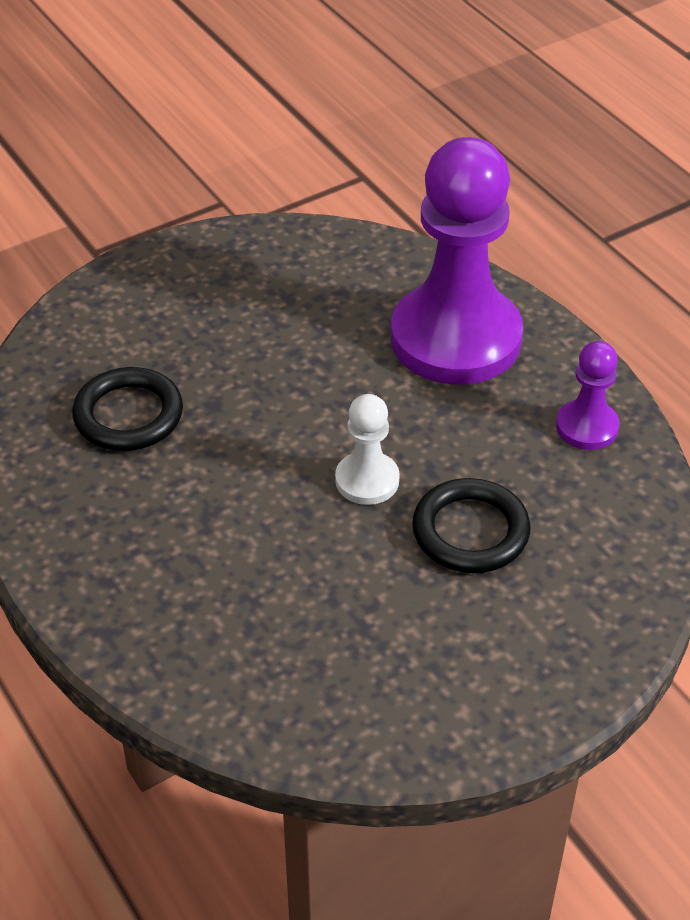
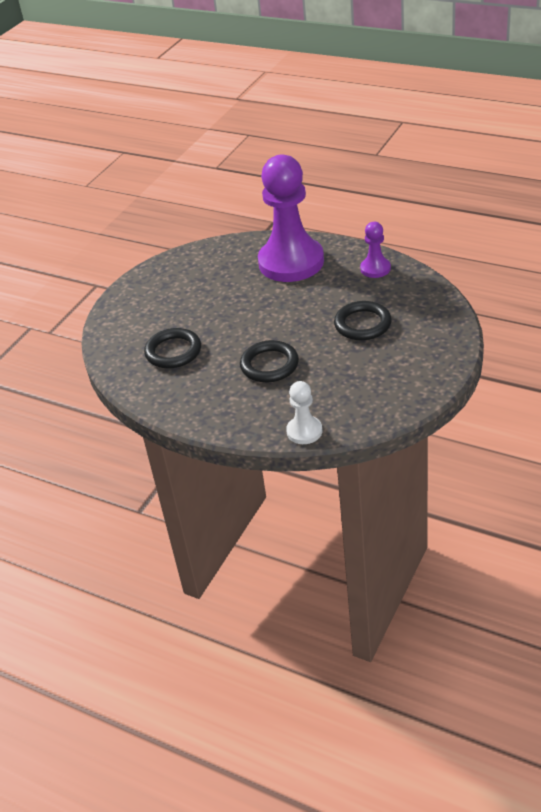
camera: 25 degrees left, 5 degrees down
white pawn [335,394,400,505] -> white pawn moved to [286,381,322,444]
none -> black ring [240,340,299,382]

